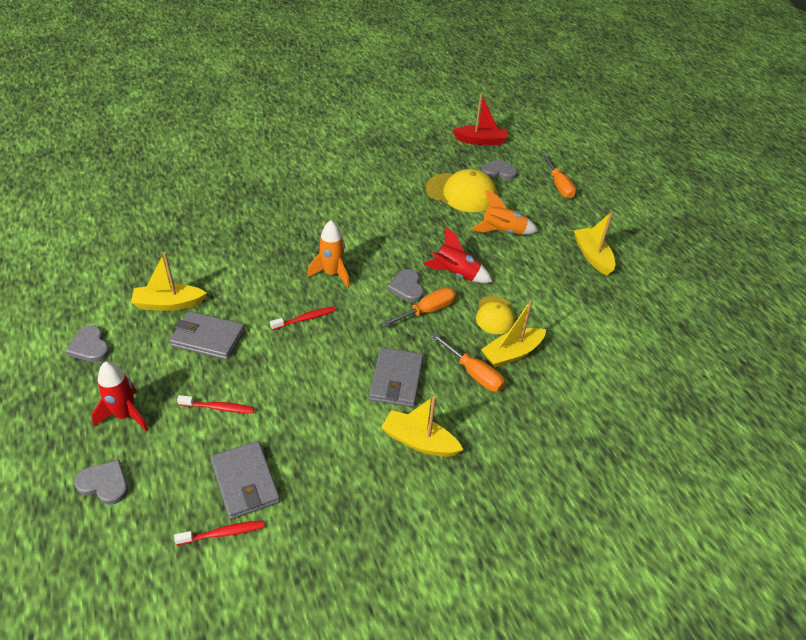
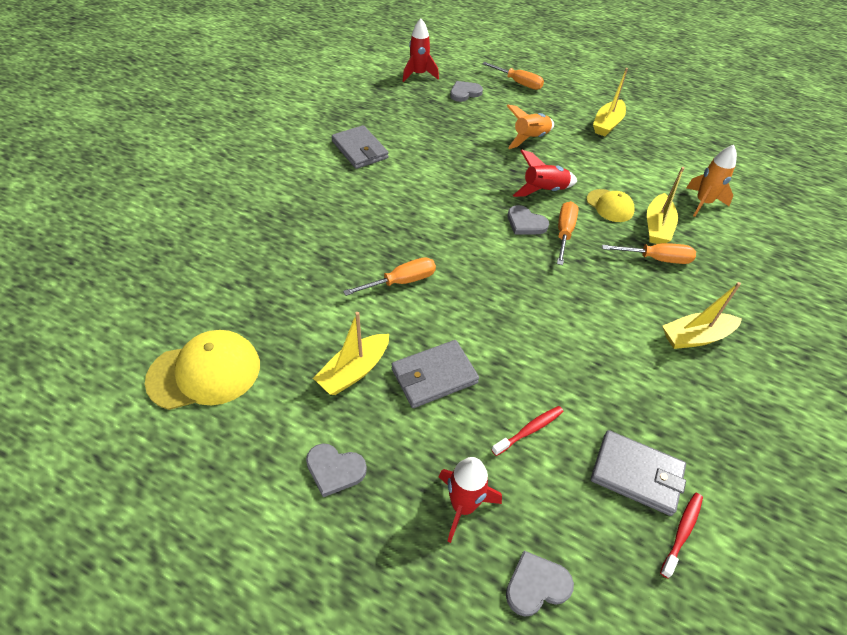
camera: 40 degrees left, 5 degrees up
red toothbrush [270,306,336,330] -> none
orange rocket [307,220,350,288] -> orange rocket moved to [686,145,737,217]
grey wallet [369,348,423,407] -> grey wallet moved to [332,125,389,169]
yellow cap [426,169,497,212] -> yellow cap moved to [145,330,260,410]
red boat [453,93,508,145] -> red rocket [403,18,439,82]
yellow boat [574,212,616,275] -> yellow boat turned 90 degrees counterclockwise [593,68,628,136]
none -> orange screwdriver [343,257,436,296]

